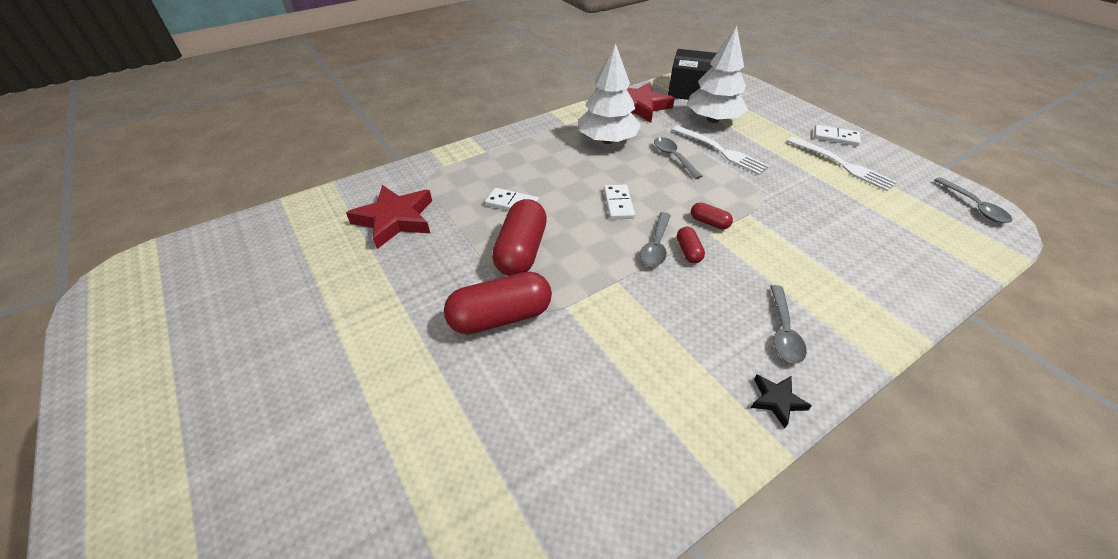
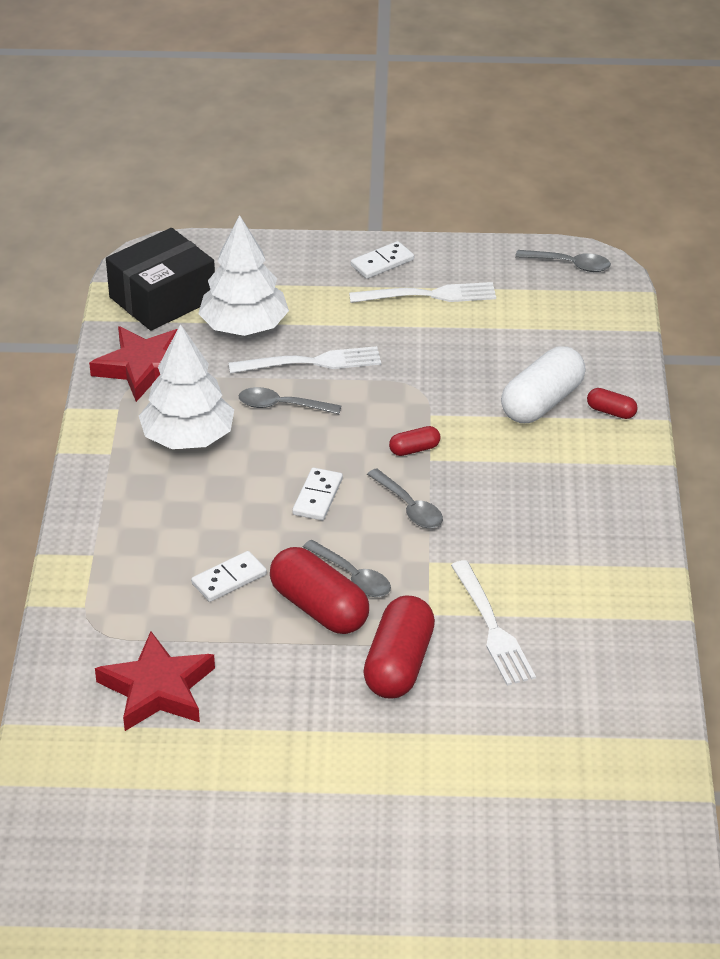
camera: 55 degrees left, 5 degrees down
white domino [604,185,635,220] -> white domino turned 75 degrees clockwise [292,468,343,520]
red capsule [677,227,705,263] -> red capsule moved to [587,388,638,419]
black star [751,375,812,428] -> none
grey spoon [770,285,807,364] -> grey spoon moved to [303,540,391,597]
none -> white fork [451,560,536,686]
none -> white capsule [501,346,586,423]

